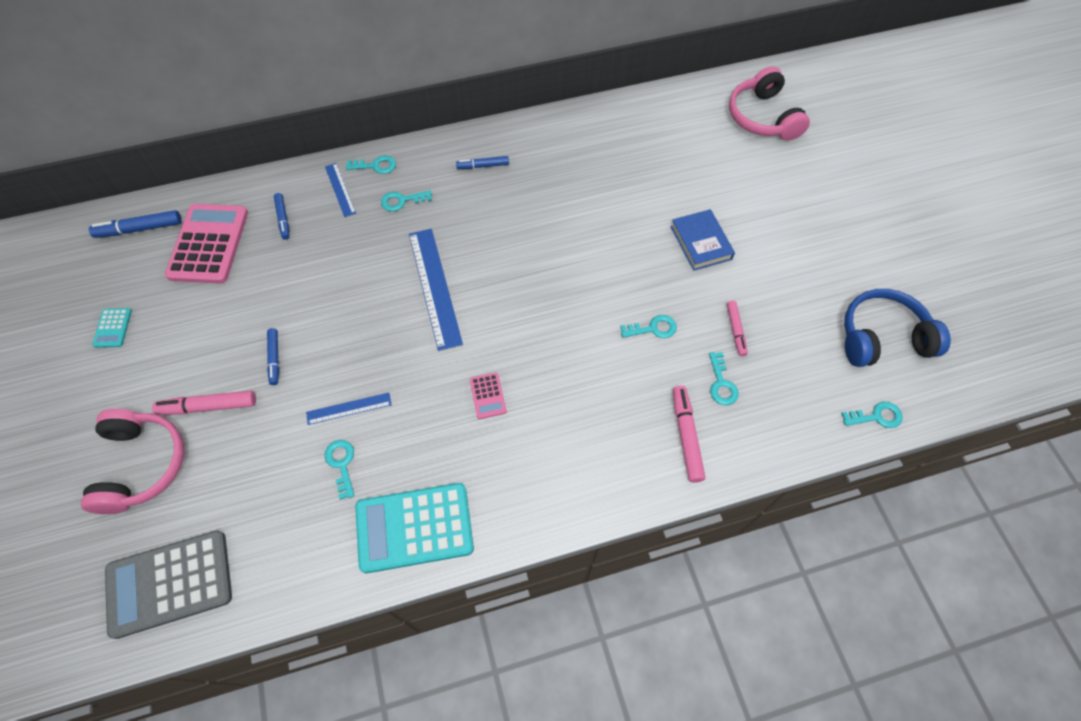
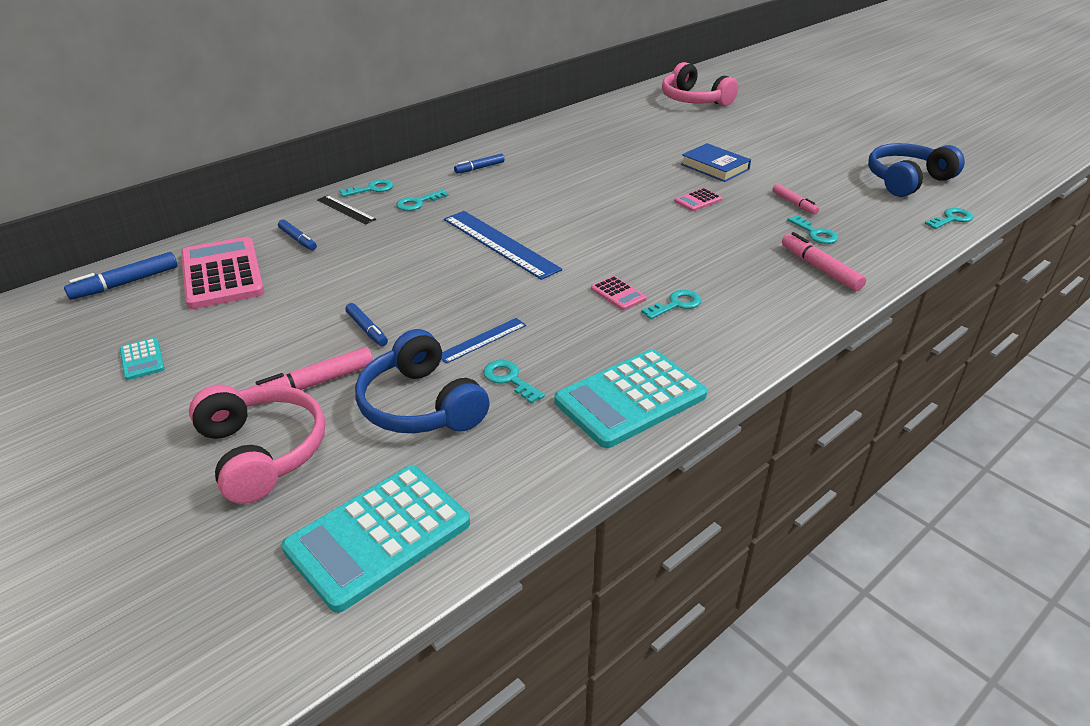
camera: 25 degrees left, 25 degrees down
grey calculator [105,530,232,639] -> turquoise calculator [282,466,470,613]
blue ruler [325,163,356,217] -> black ruler [317,195,376,224]
turquoise key [620,315,677,338] -> turquoise key moved to [641,290,701,319]
none -> blue headphones [355,329,490,433]
none -> pink calculator [675,188,722,211]

